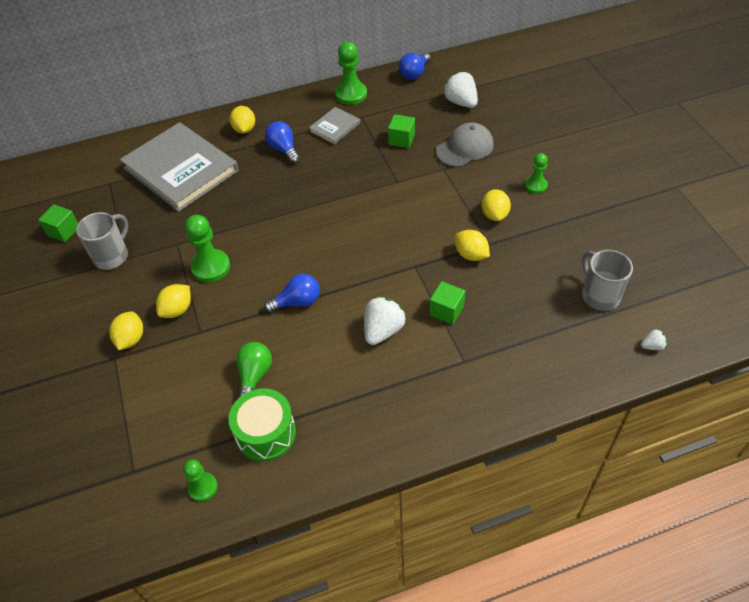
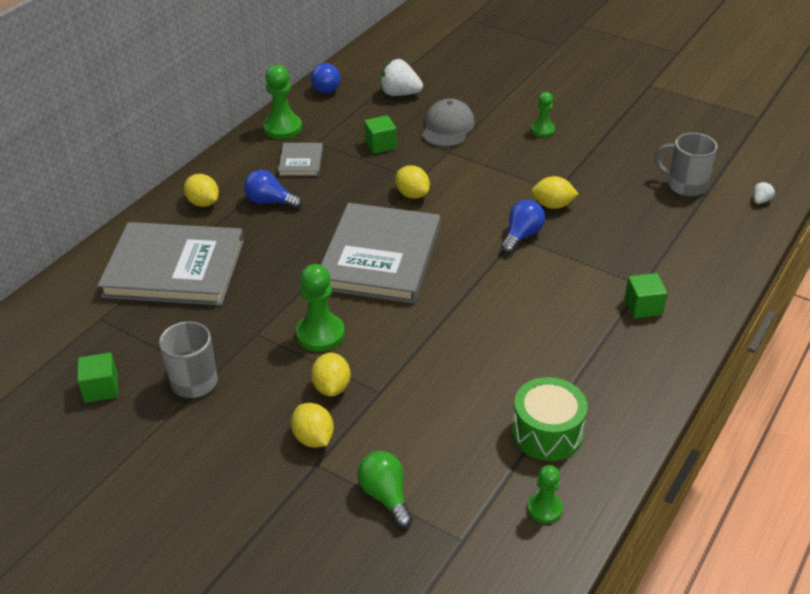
camera: 40 degrees left, 10 degrees down
green light bulb [236,342,272,398] -> green light bulb moved to [357,451,413,528]
blue light bulb [264,273,320,313] -> blue light bulb moved to [501,200,545,254]
white strawberry [364,296,406,345] -> none
green cube [429,281,465,325] -> green cube moved to [625,273,668,318]
yellow lemon [482,189,511,221] -> yellow lemon moved to [395,165,430,199]
none -> grey book [321,203,440,304]

